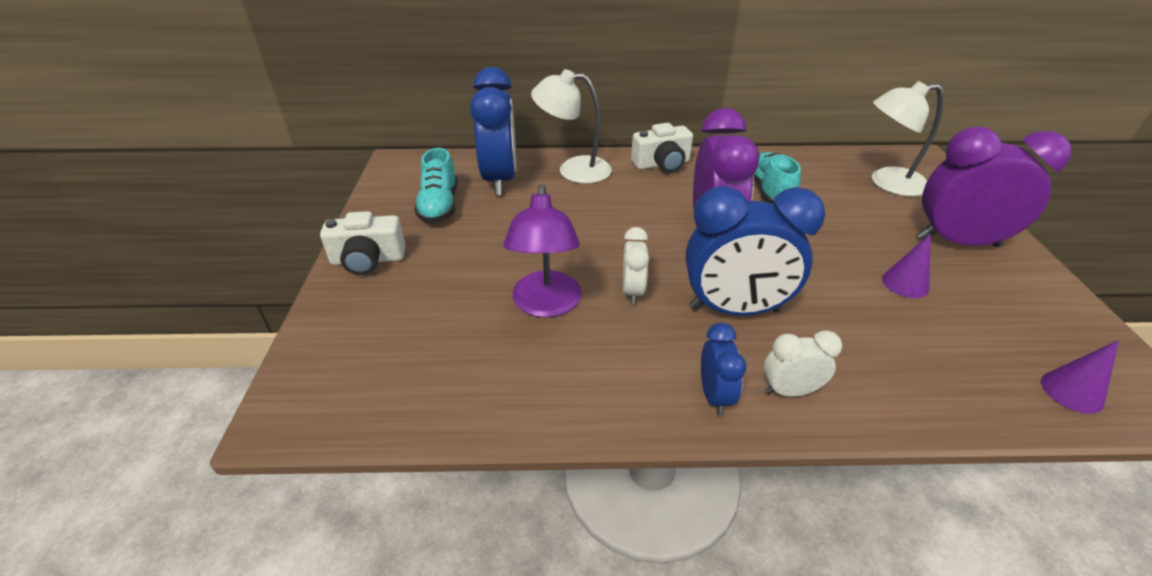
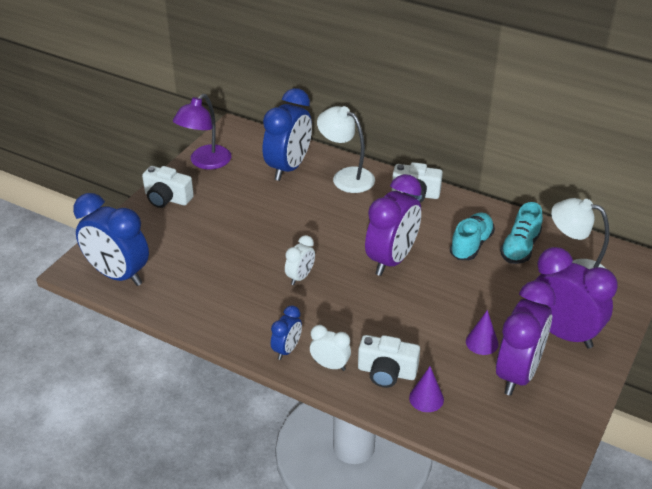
camera: 30 degrees right, 0 degrees up
turquoise shoe [414,148,457,223] -> turquoise shoe moved to [500,202,543,264]
purple lamp [503,184,582,317] -> purple lamp moved to [173,94,231,170]
blue clock [686,186,825,316] -> blue clock moved to [73,193,149,286]
purple cone [1041,340,1119,414] -> purple cone moved to [409,366,444,412]
none -> white camera [358,335,420,388]
none -> purple clock [496,280,556,396]

